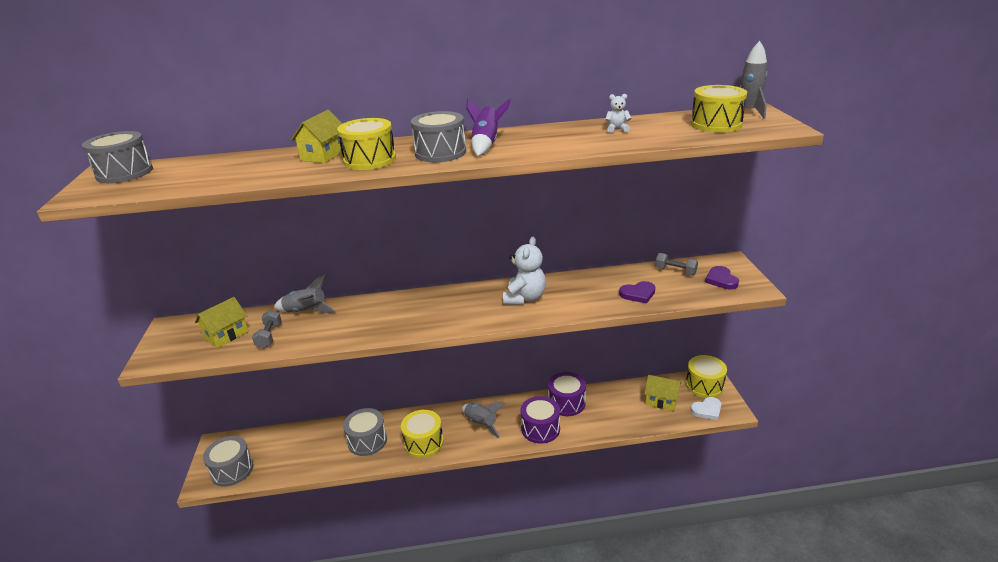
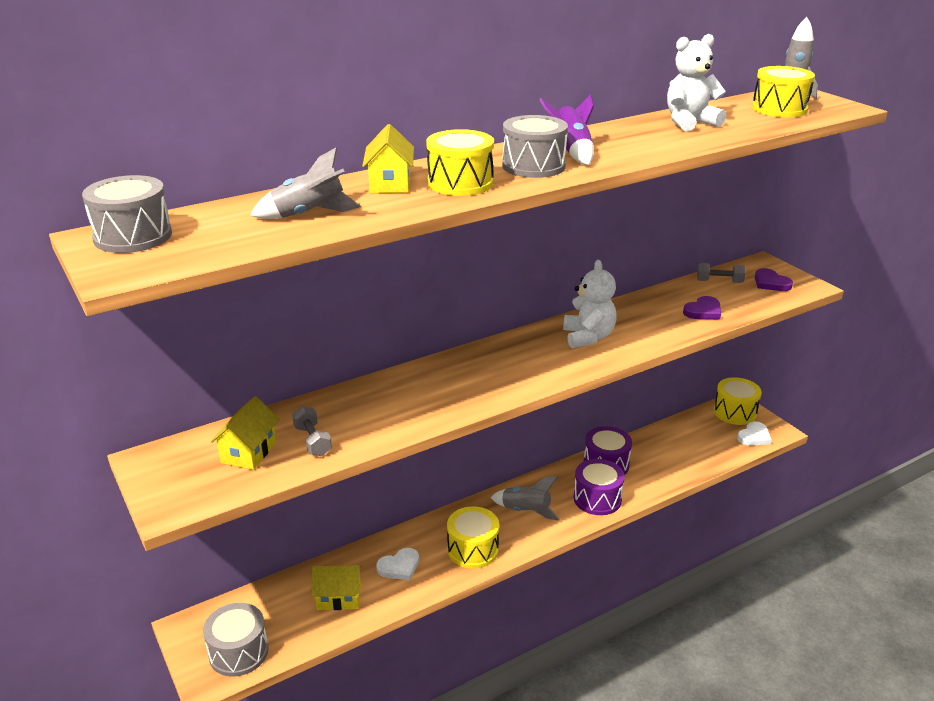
camera: 25 degrees left, 0 degrees up
grey rocket [273,274,336,313] -> grey rocket moved to [250,148,361,219]
grey drum [343,408,387,456] -> white heart [376,548,419,580]
white teddy bear [605,94,632,133] -> white teddy bear [667,34,726,131], size x2.09
yellow house [645,375,681,411] -> yellow house moved to [312,565,362,610]

